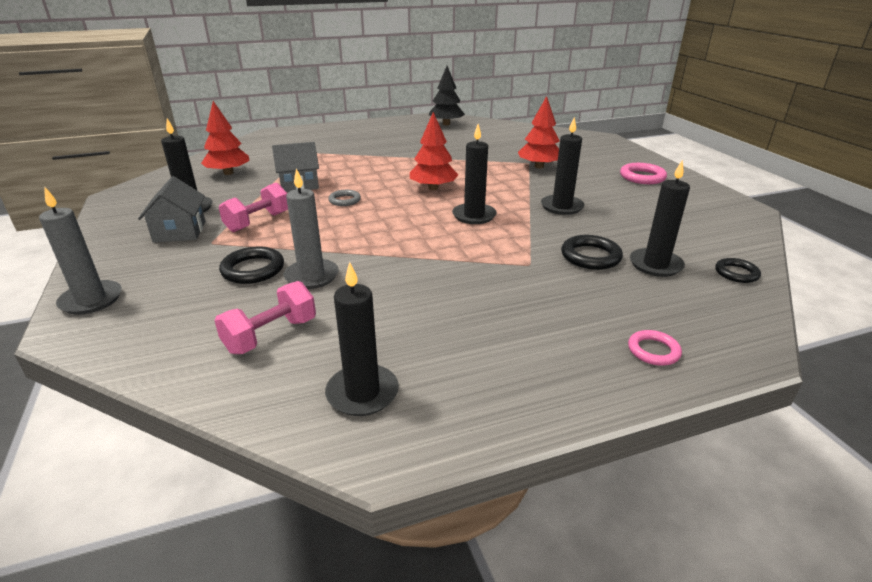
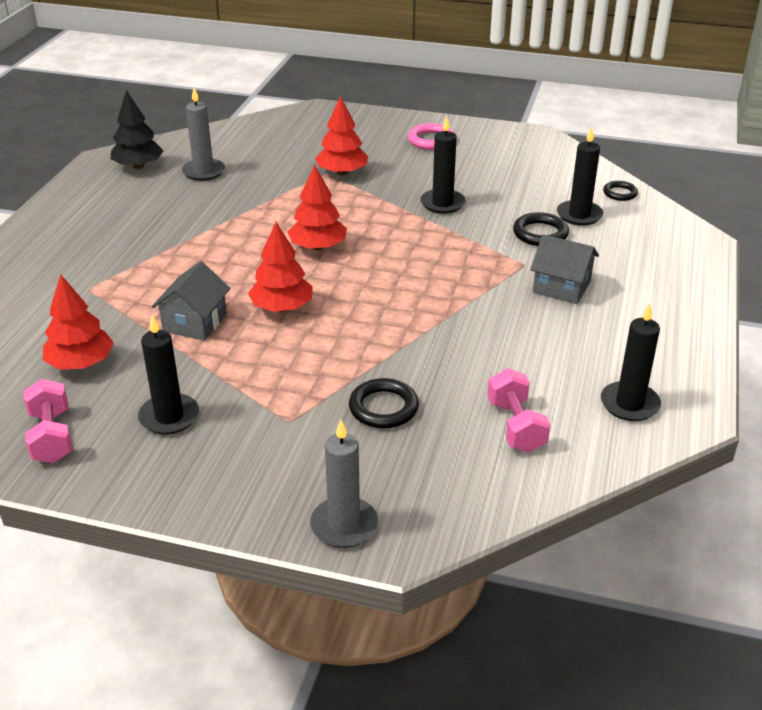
camera: 55 degrees left, 5 degrees up
grey house [138,176,205,243] -> grey house moved to [530,234,599,304]
pink dumbbell [219,183,288,232] -> pink dumbbell moved to [24,379,73,463]
grey candle [284,168,339,289] -> grey candle moved to [182,88,225,181]
grey ring [328,190,361,206] -> red tree [248,222,313,312]
black candle [452,124,497,224] -> none
pink ring [628,330,682,366] -> none

